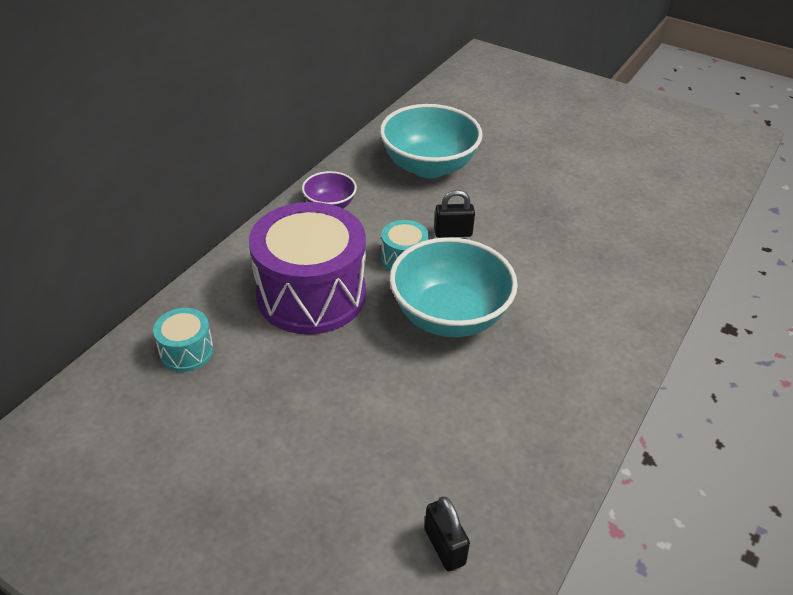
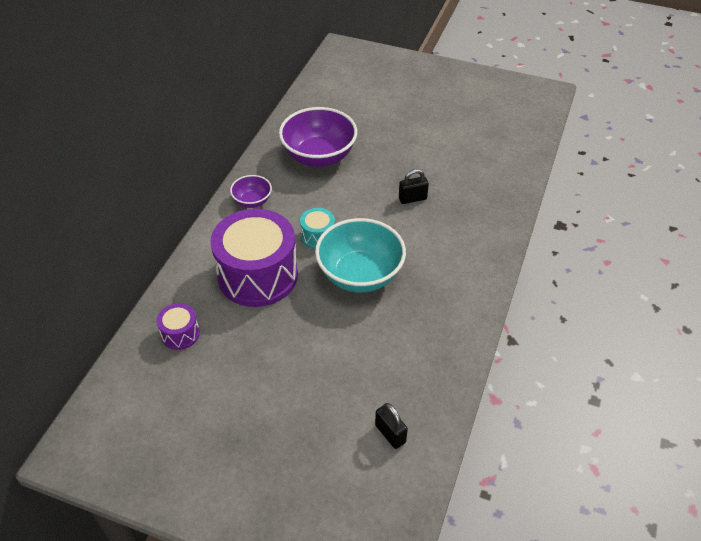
camera: 10 degrees left, 5 degrees up
turquoise drum [153,308,214,372] -> purple drum [157,303,200,350]
turquoise bowl [380,104,483,178] -> purple bowl [279,107,357,167]
black padlock [434,190,475,238] -> black padlock moved to [399,169,429,204]

